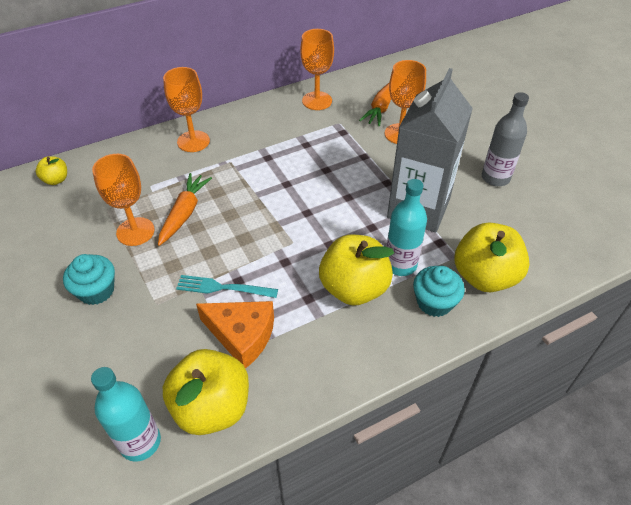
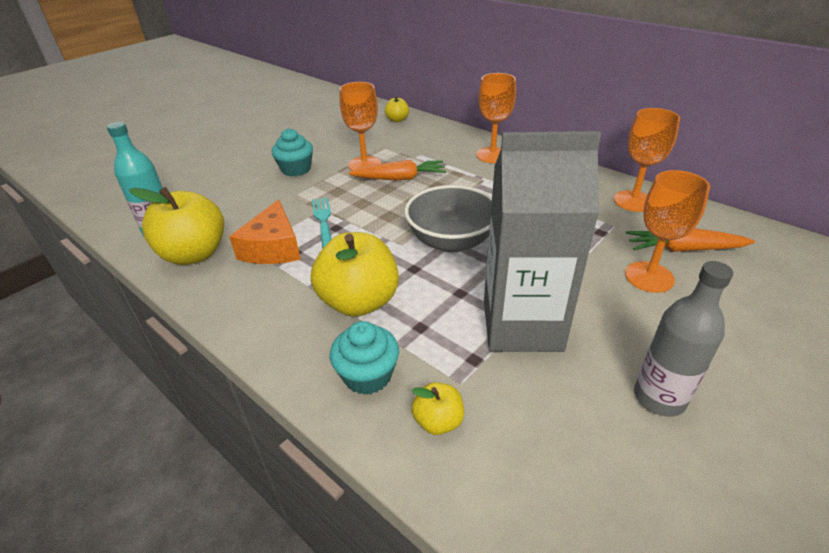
camera: 70 degrees right, 10 degrees down
turquoise bottle [386,179,427,276] -> none
yellow apple [455,222,530,292] -> yellow apple [411,382,464,435], size x0.49
none -> grey bowl [405,185,492,252]

